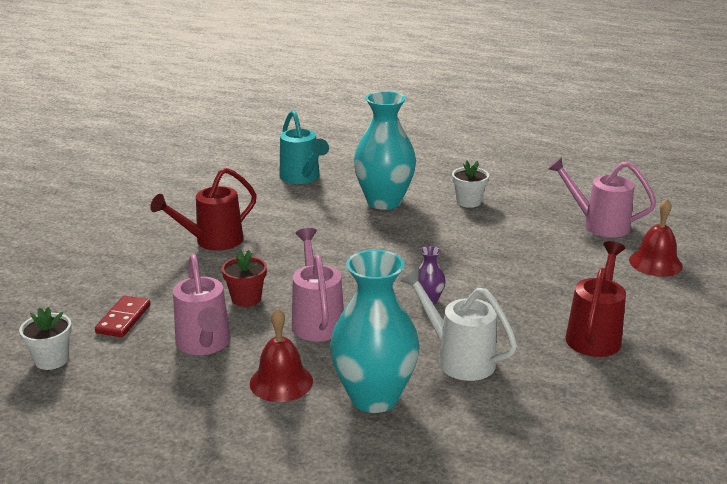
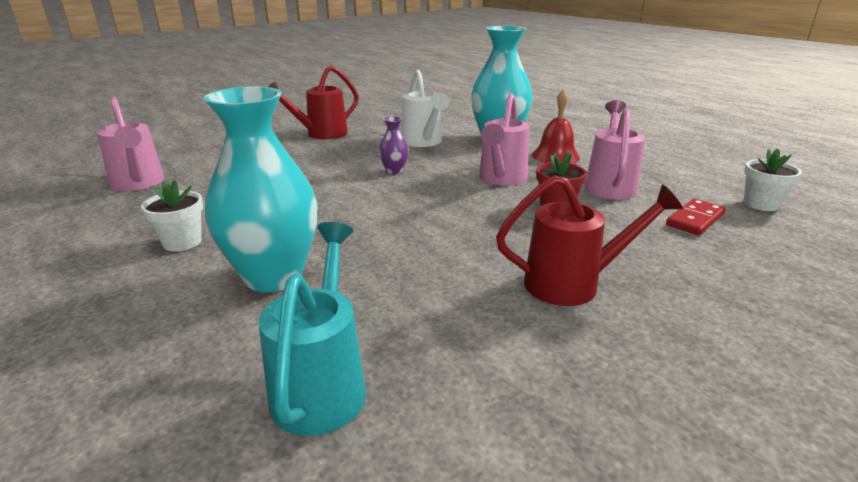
camera: 150 degrees left, 0 degrees up
red bell [629,199,683,277] -> none

